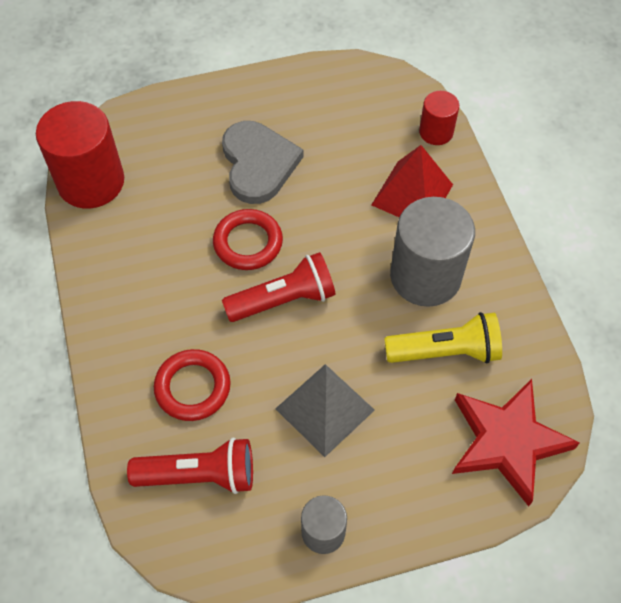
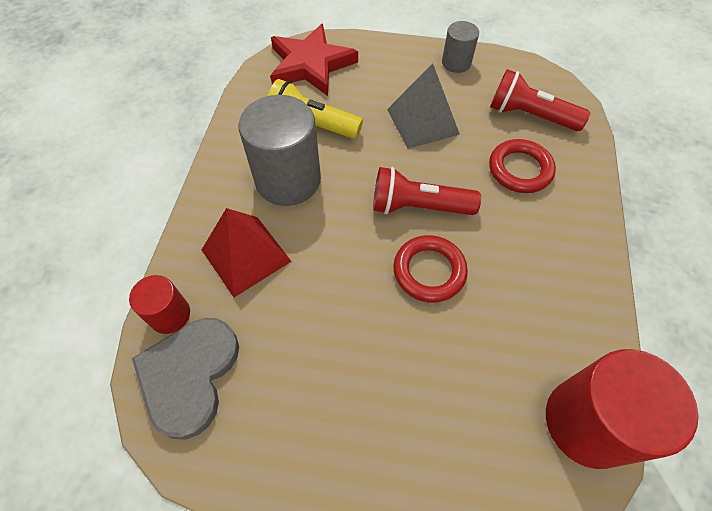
camera: 155 degrees left, 0 degrees up
grey heart [222,121,304,204] -> grey heart moved to [132,318,239,440]

